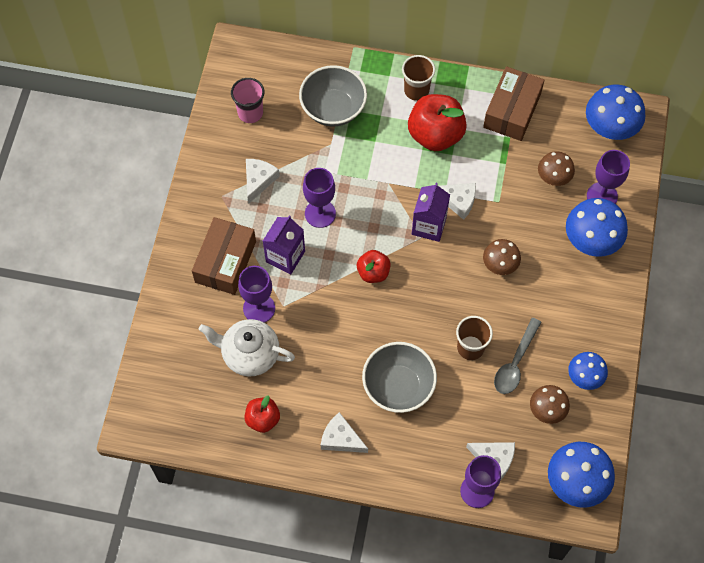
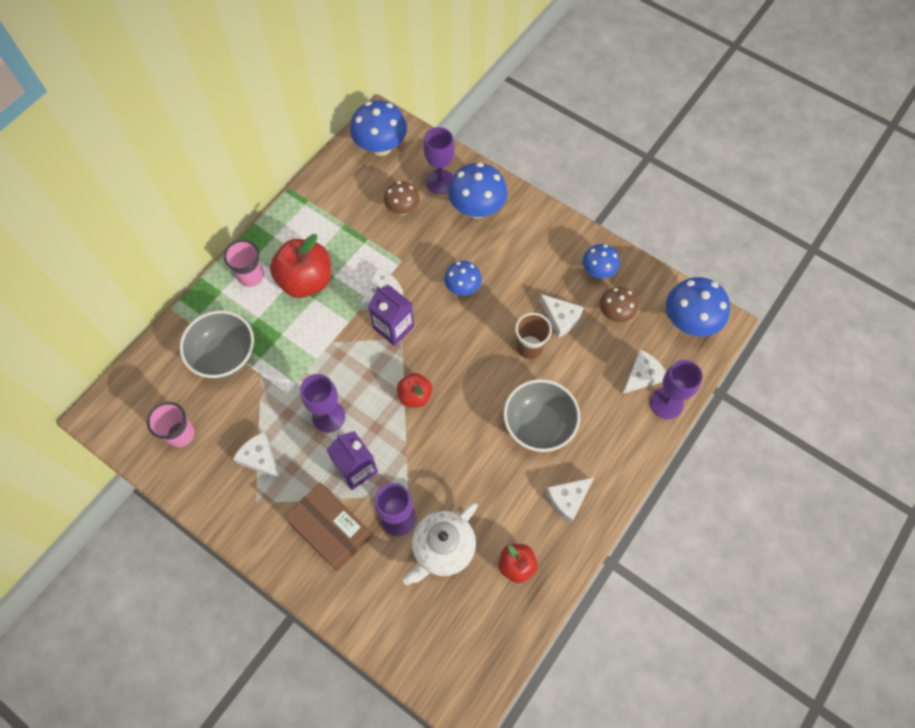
camera: 65 degrees left, 0 degrees up
brown cup [402,55,435,101] -> pink cup [224,240,264,287]
brown box [483,66,545,141] -> none
brown mushroom [483,239,521,275] -> blue mushroom [444,261,482,296]
grey spoon [494,318,542,394] -> white cheese [539,294,584,338]

